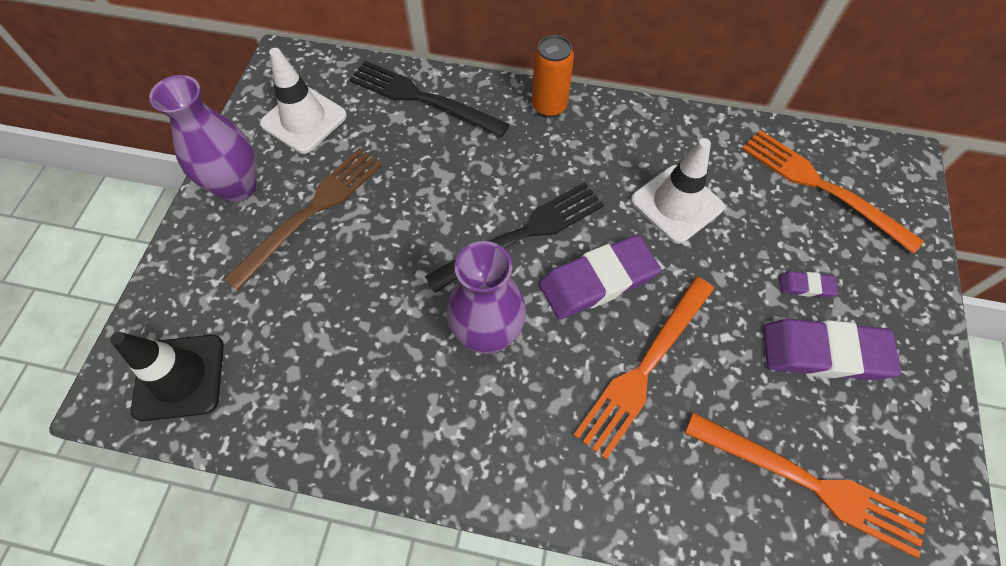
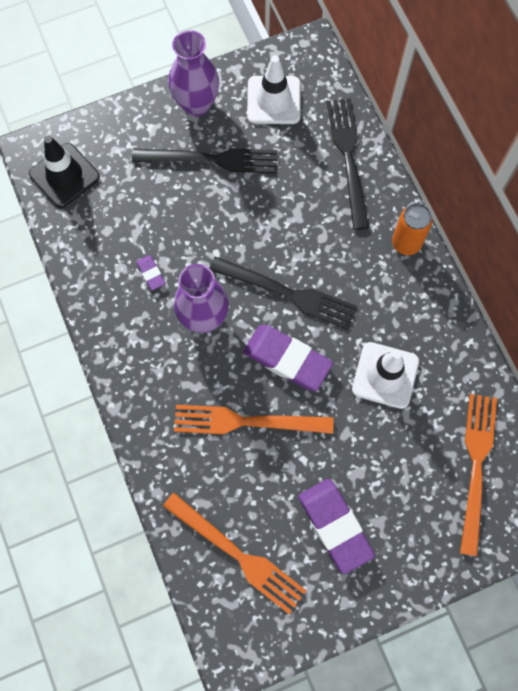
camera: 55 degrees right, 10 degrees up
brown fork [224,148,383,290] -> black fork [132,148,278,173]
orange fork [685,412,927,558] -> orange fork turned 45 degrees counterclockwise [163,493,306,614]
purple eraser [780,271,838,298] -> purple eraser moved to [136,255,165,290]

